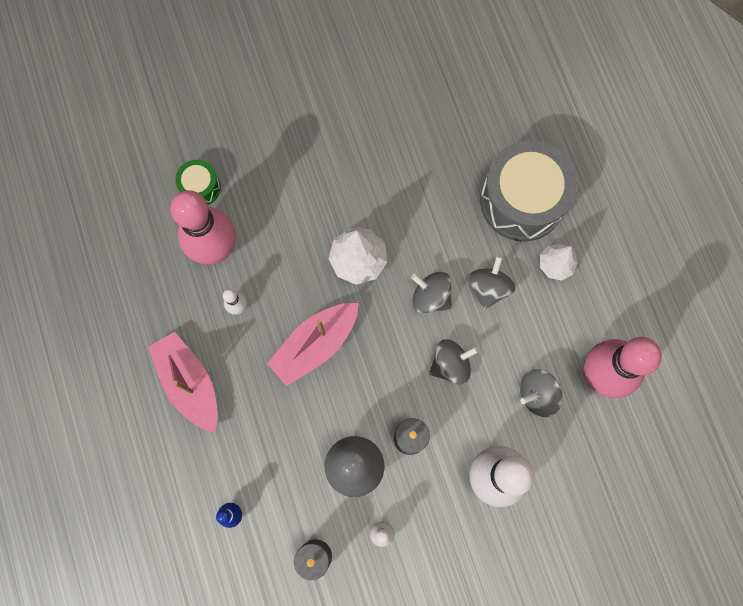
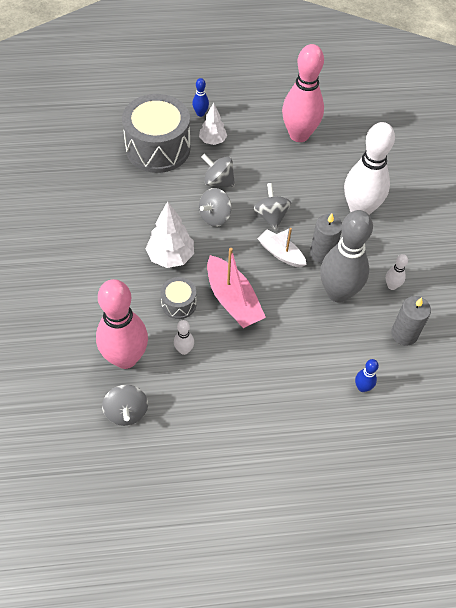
camera: 80 degrees left, 20 degrees down
pink boat [148,332,218,433] -> none
green drum [175,160,221,205] -> none
grey spinning top [520,369,563,417] -> grey spinning top moved to [102,385,148,426]
none -> grey drum [160,277,196,319]
none -> blue bowling pin [192,78,209,117]
none -> white boat [257,228,307,267]

